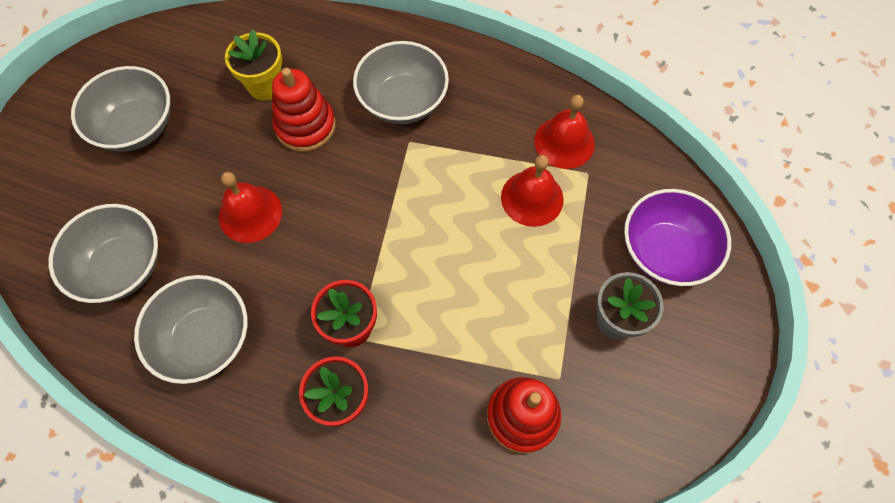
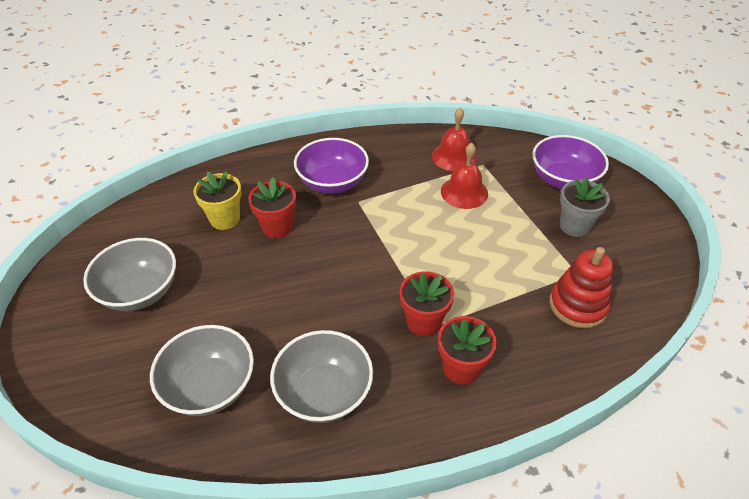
camera: 35 degrees left, 20 degrees down
red bell [219,172,282,243] -> none
red stacking toy [272,68,336,152] -> red flower pot [248,177,296,238]
grey bowl [353,41,449,124] -> purple bowl [294,138,369,194]

